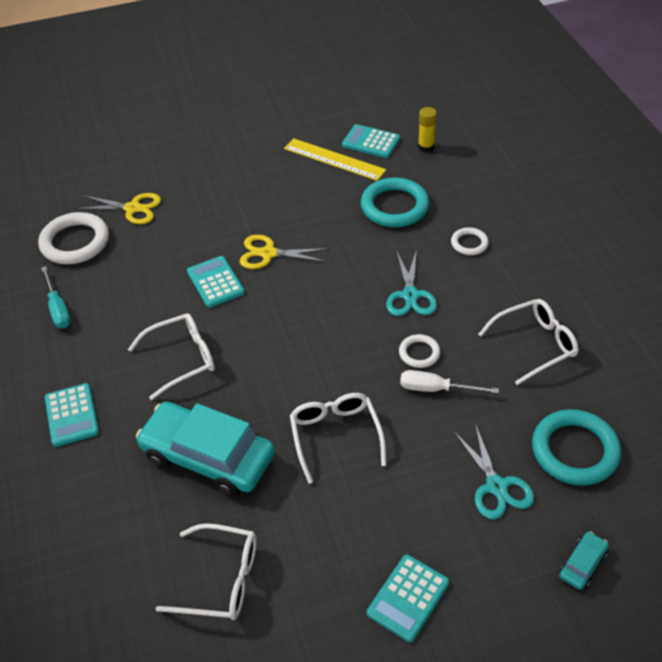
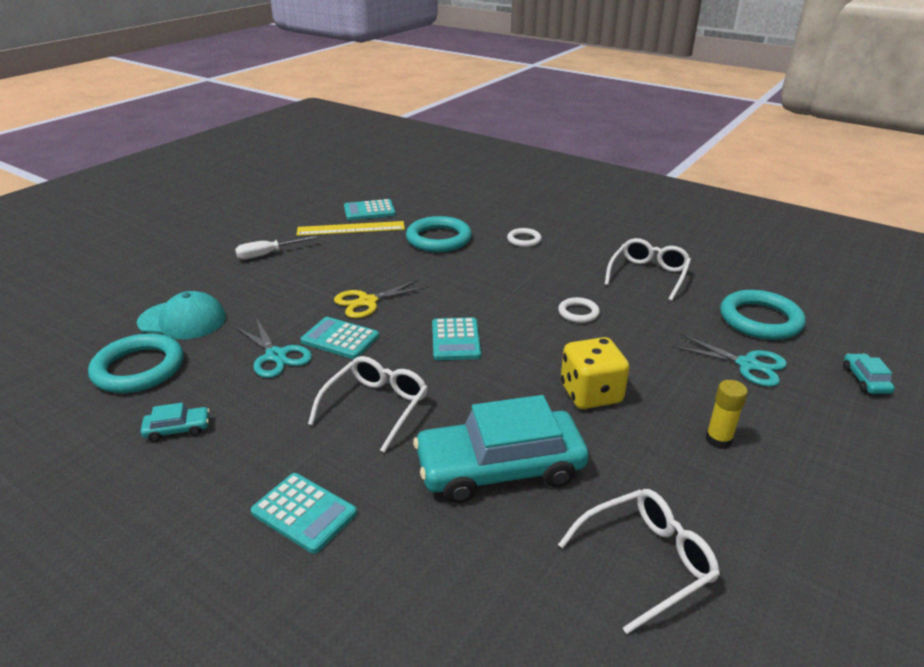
camera: 40 degrees left, 15 degrees down
white ring [38,212,109,264] -> turquoise ring [88,333,183,393]
turquoise screwdriver [41,266,71,328] -> turquoise car [141,402,210,442]
yellow scissors [76,193,161,224] -> turquoise cap [137,291,226,339]
white glasses [290,393,386,484] -> yellow dice [561,337,629,409]
turquoise calculator [367,555,449,642] -> turquoise calculator moved to [432,317,481,360]
turquoise scissors [386,252,437,316] -> turquoise scissors moved to [235,318,312,378]
white screwdriver [400,370,499,394] -> white screwdriver moved to [235,236,317,259]
yellow glue stick [418,107,437,152] -> yellow glue stick moved to [705,380,748,449]

